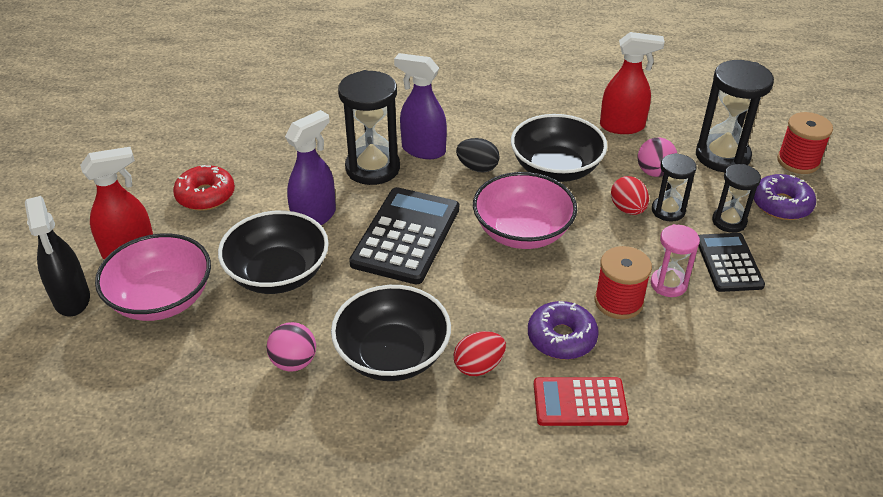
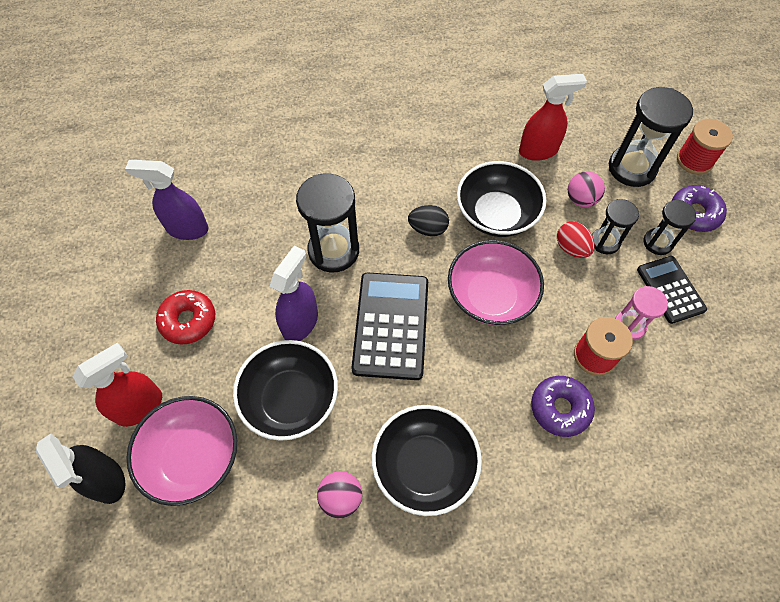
camera: 15 degrees left, 20 degrees up
purple spray bottle [394,53,447,159] -> purple spray bottle moved to [125,160,208,240]
red egg [454,331,506,376] -> none
red calculator [534,377,629,426] -> none

